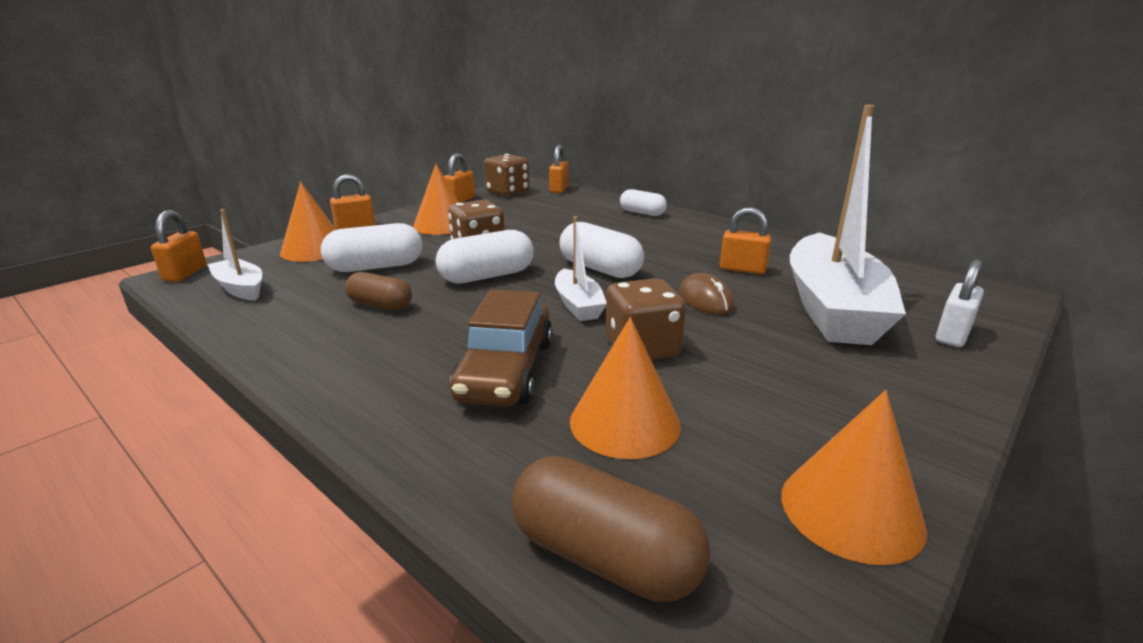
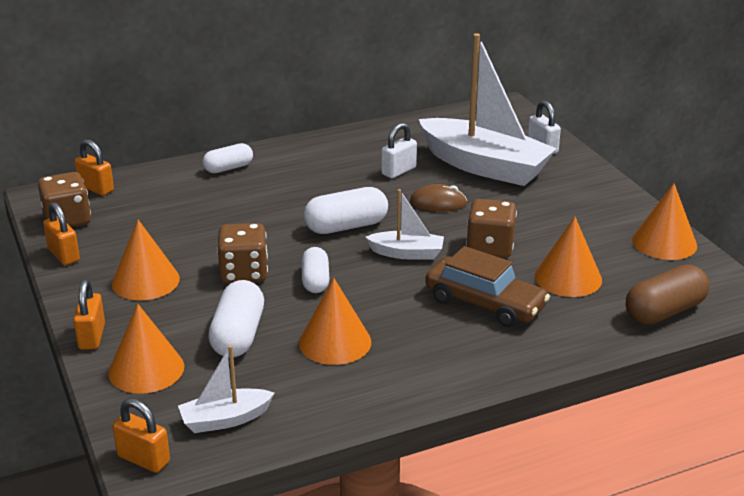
camera: 65 degrees left, 5 degrees up
brown capsule [345,272,412,311] -> orange cone [299,278,371,365]
white capsule [436,230,534,284] -> white capsule [302,247,329,293], size x0.66
orange padlock [720,207,771,274] -> white padlock [381,123,417,178]

